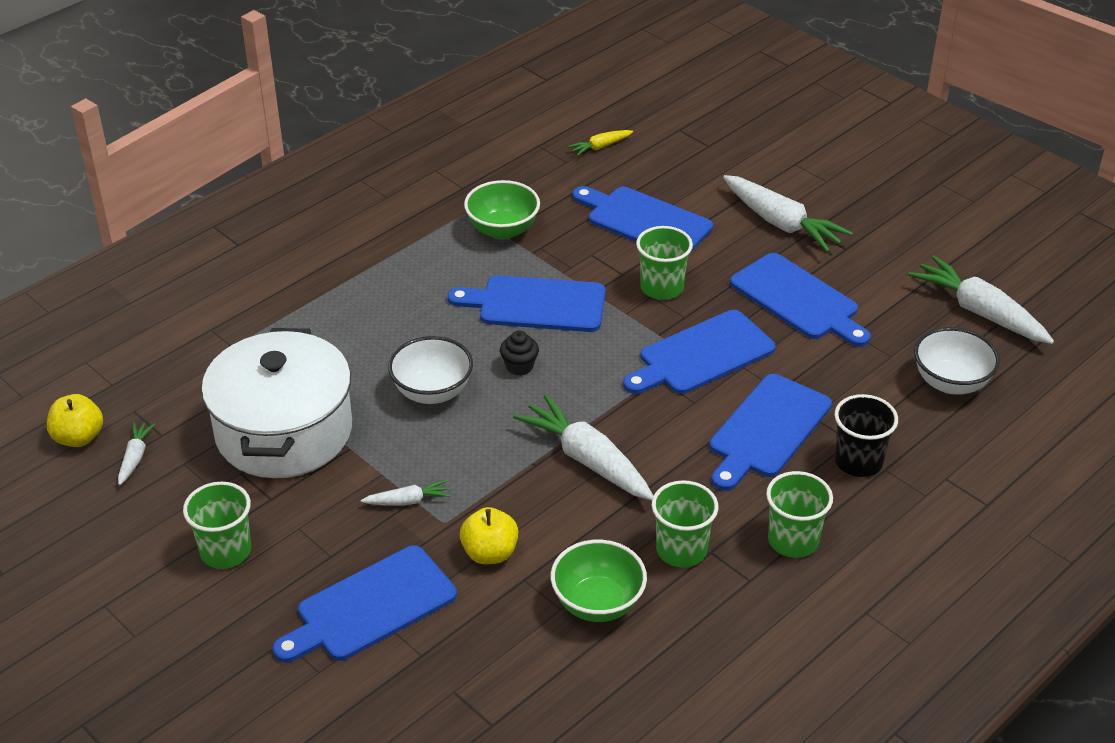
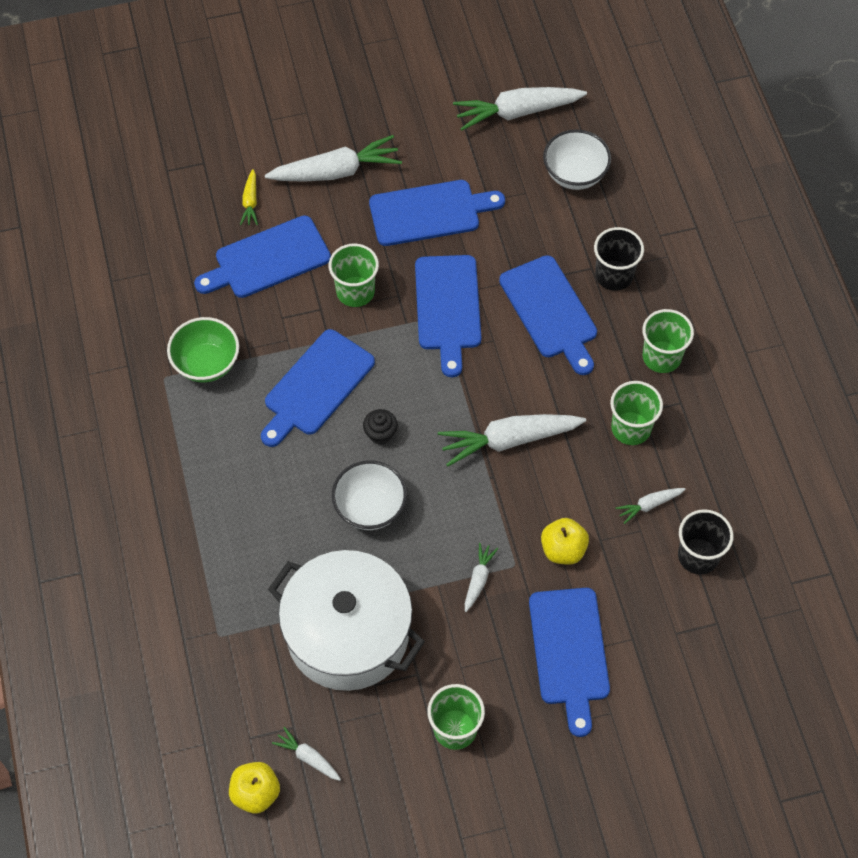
camera: 60 degrees left, 20 degrees up
green bowl [551,540,647,622] -> white carrot [616,488,686,524]
yellow carrot [568,130,633,156] -> yellow carrot moved to [240,169,258,225]
none -> black cup [678,509,733,575]

